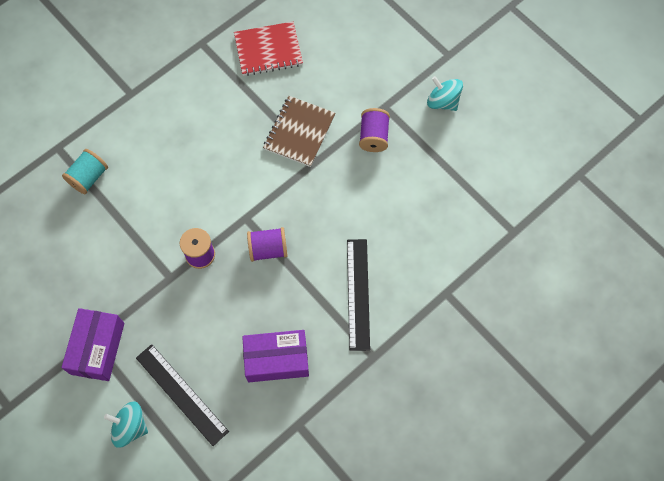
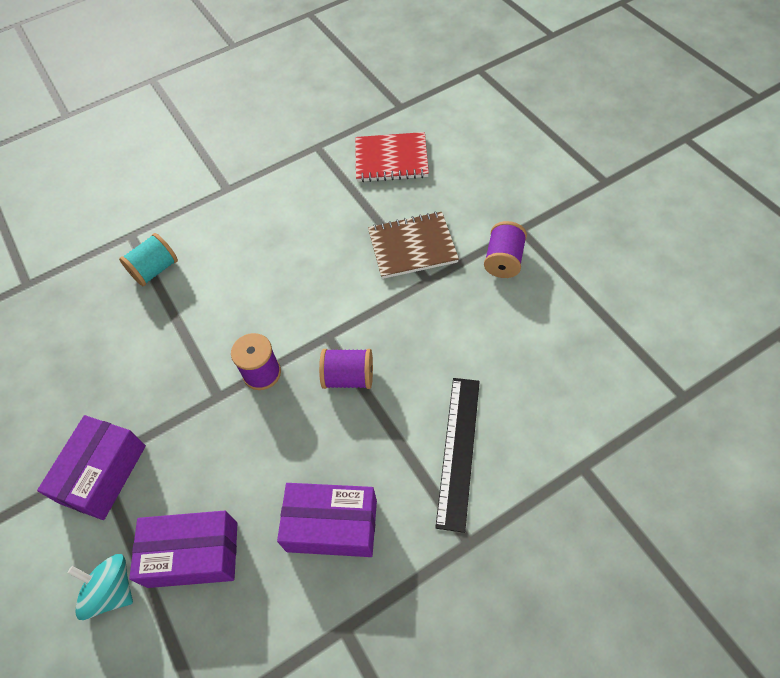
camera: 15 degrees right, 10 degrees down
black ruler [136,344,229,446] -> purple box [129,511,238,588]
brown notebook [263,96,335,167] -> brown notebook turned 45 degrees clockwise [368,211,459,279]
turquoise spinning top [427,76,463,111] -> none

